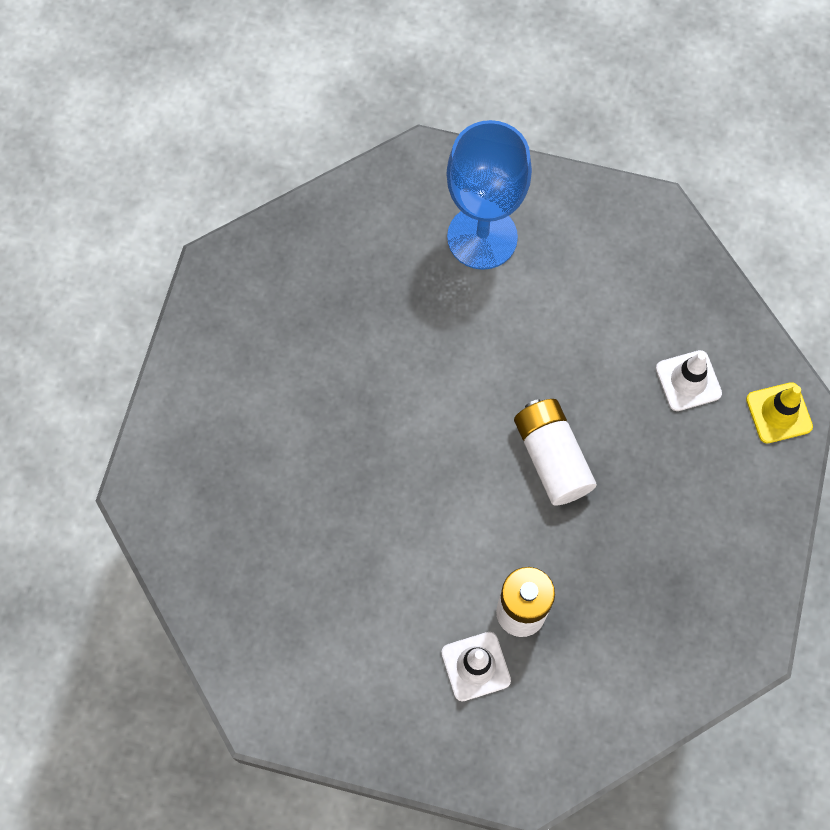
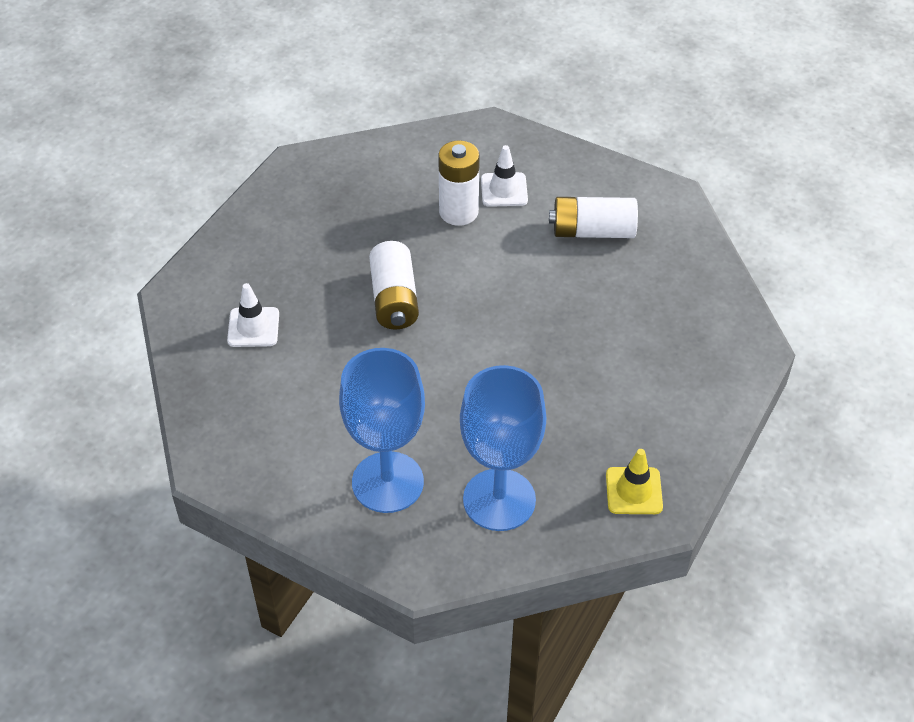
camera: 165 degrees left, 20 degrees down
yellow traffic cone [746,382,813,443] -> yellow traffic cone moved to [606,449,663,514]
none -> blue goblet [460,365,546,531]
none -> white battery [549,197,638,238]

